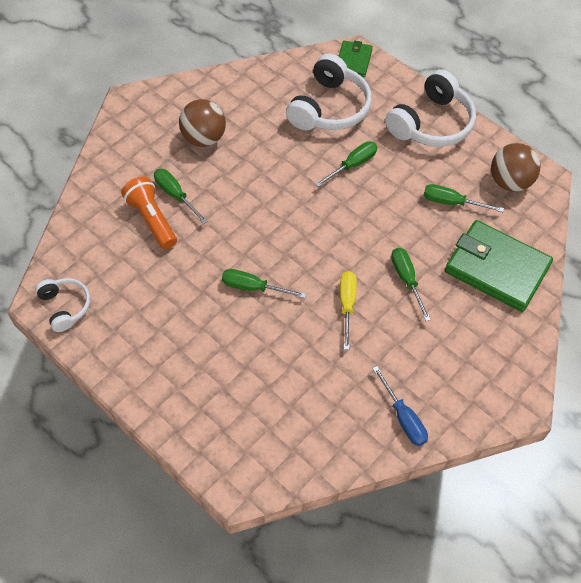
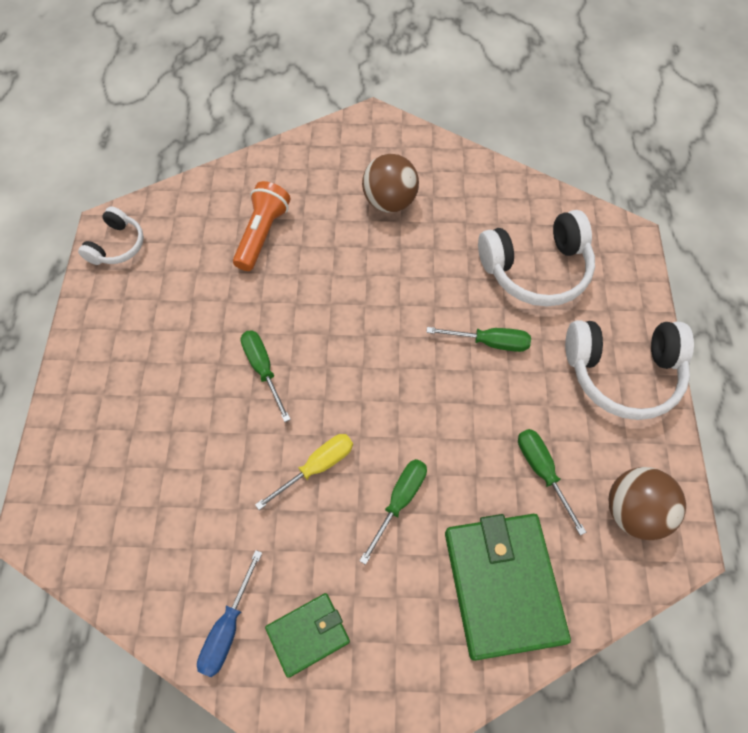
camera: 50 degrees right, 5 degrees up
green screwdriver [154,169,208,224] -> none
green wallet [338,41,373,78] -> green wallet moved to [265,593,350,678]

